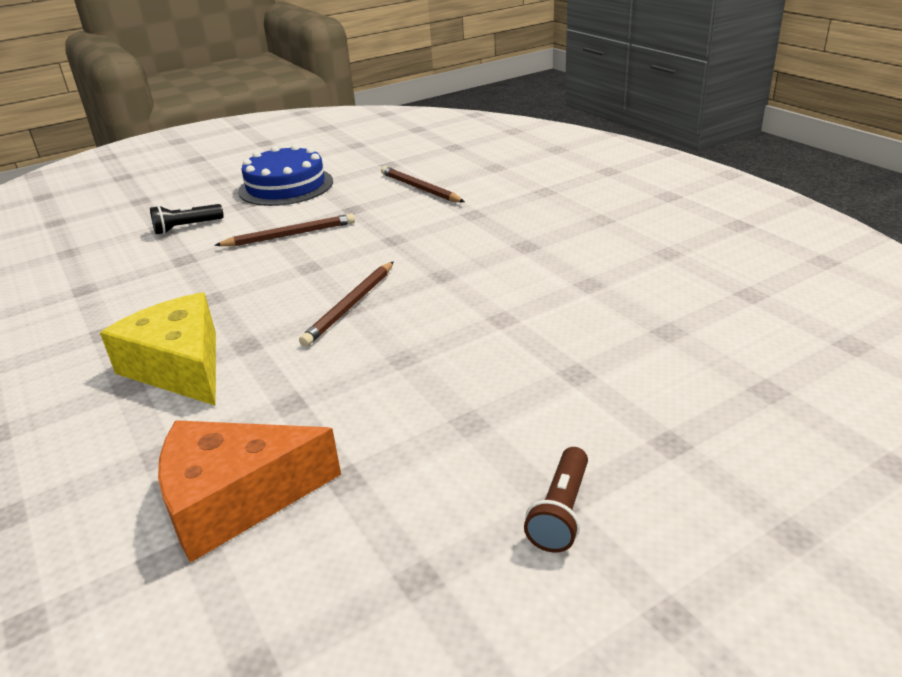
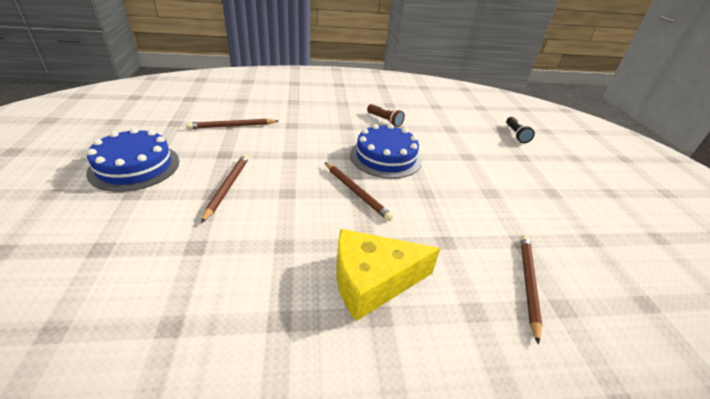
camera: 70 degrees left, 5 degrees up
black flashlight [150,204,224,234] -> black flashlight moved to [506,117,535,143]
orange cheese [158,420,341,563] -> brown pencil [521,235,542,345]
brown flashlight [524,447,588,553] -> brown flashlight moved to [367,104,405,127]
none -> blue cake [350,124,422,179]

